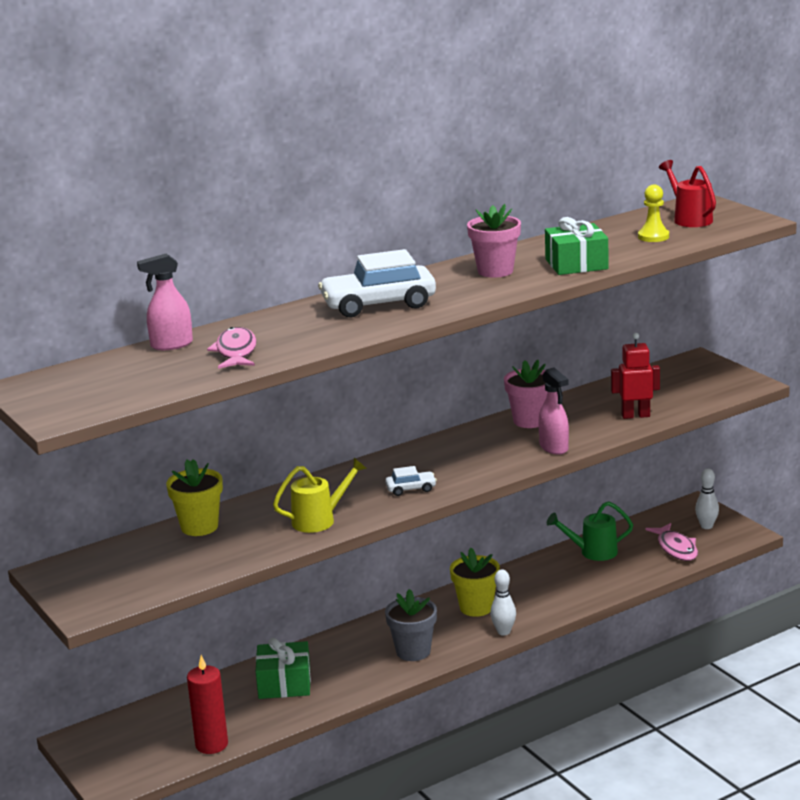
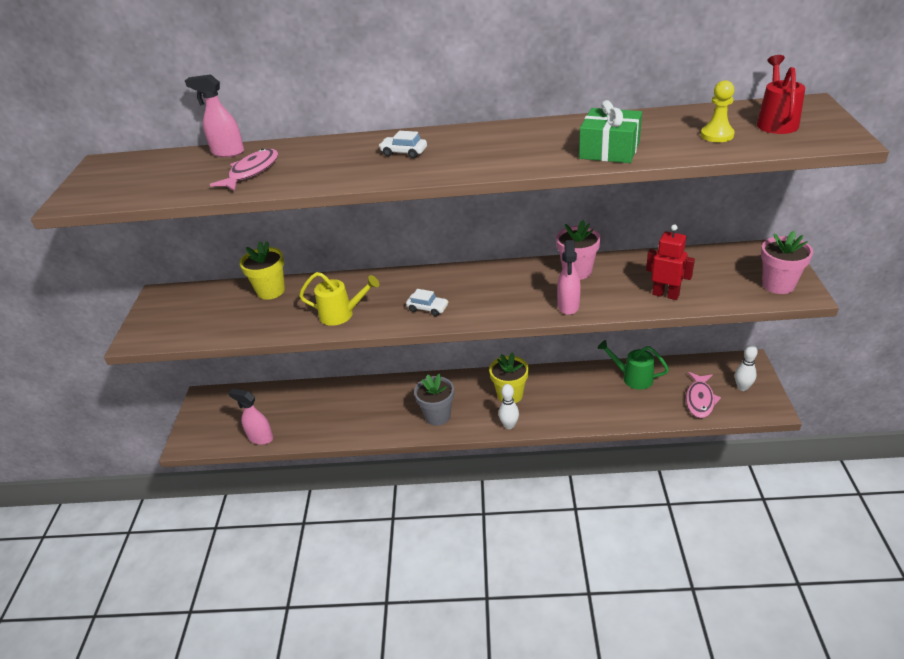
camera: 35 degrees right, 15 degrees up
red candle [187,655,228,754] -> pink spray bottle [228,389,273,445]
green gift [256,638,311,699] -> none
white car [318,249,436,317] -> white car [379,131,427,158], size x0.46
pink flower pot [467,204,521,278] -> pink flower pot moved to [761,231,813,294]

